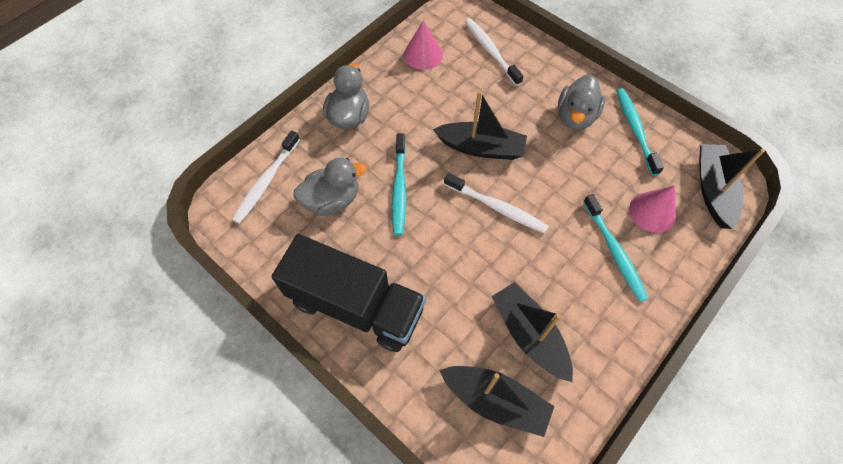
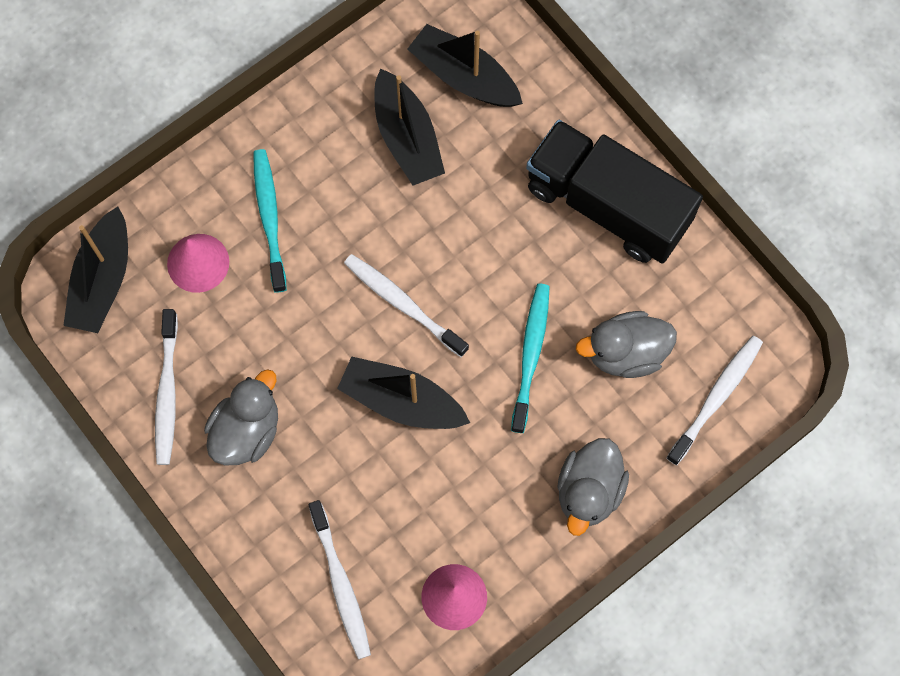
camera: 170 degrees left, 10 degrees up
turquoise toothbrush [616,88,664,176] -> white toothbrush [155,309,178,465]

